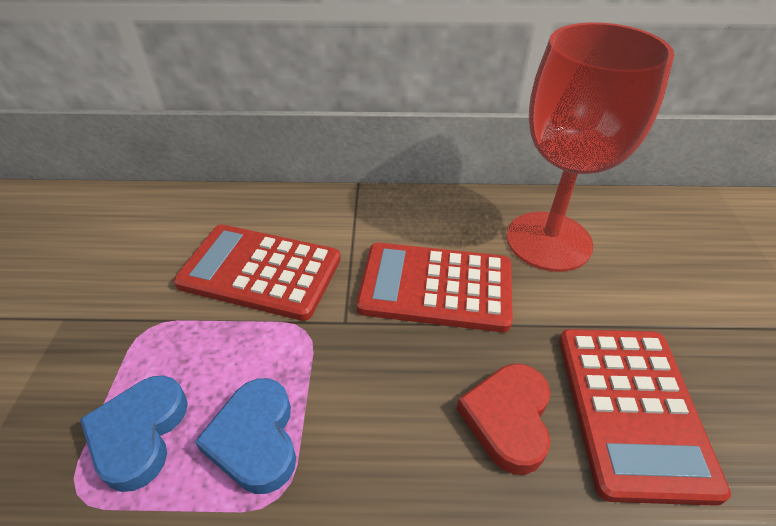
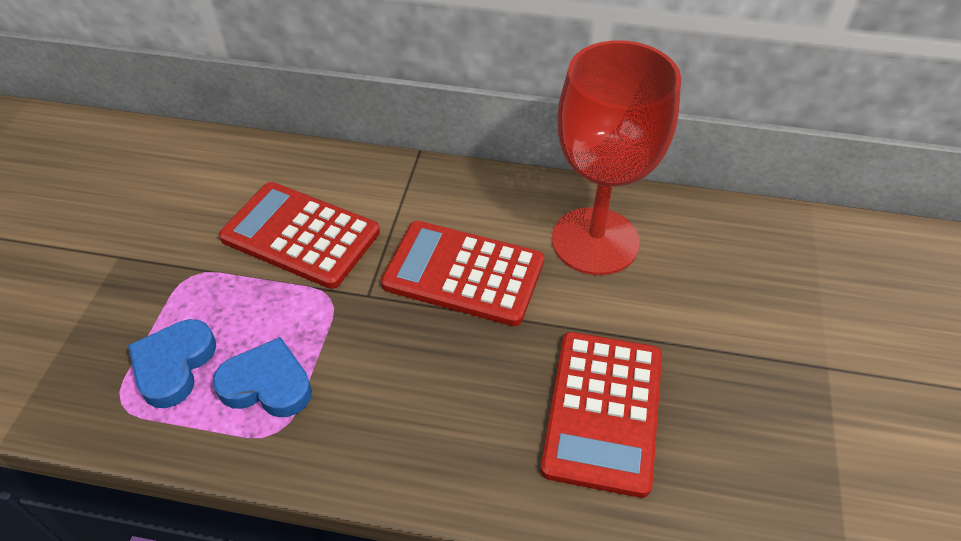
camera: 10 degrees right, 5 degrees up
blue heart [195,378,296,494] -> blue heart turned 105 degrees clockwise [213,337,312,417]
red heart [457,364,551,475] -> none

